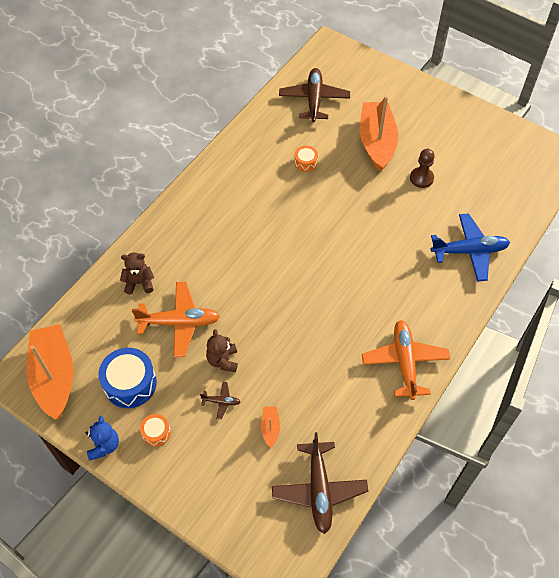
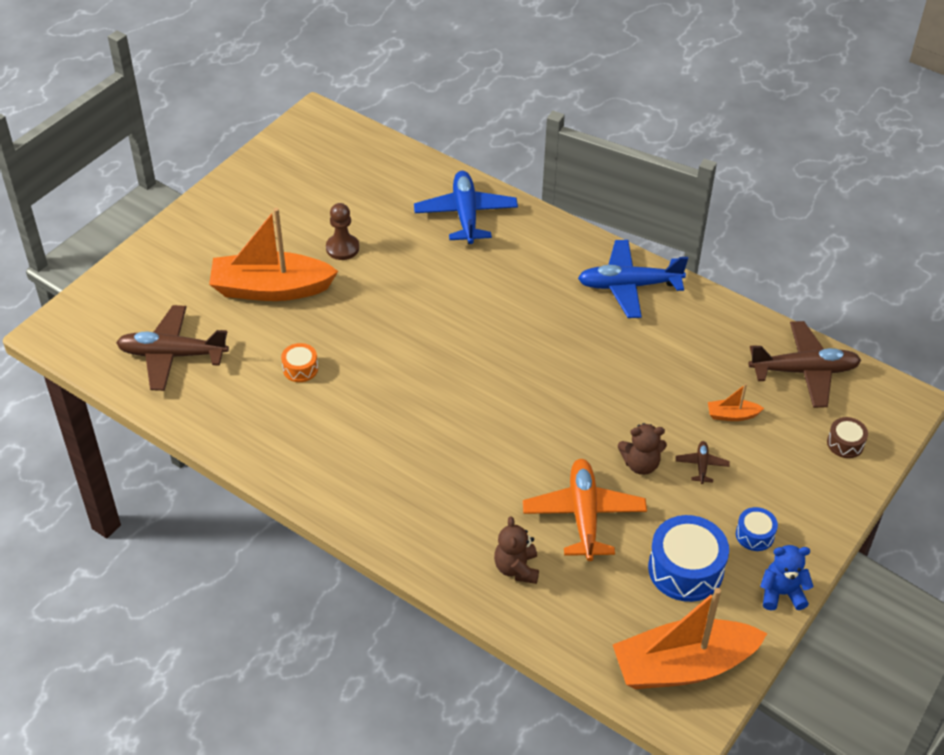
camera: 90 degrees left, 10 degrees down
orange drum [140,414,171,447] -> blue drum [736,507,778,551]
orange plane [362,320,450,400] -> blue plane [578,240,688,318]
none -> brown drum [827,417,868,458]

